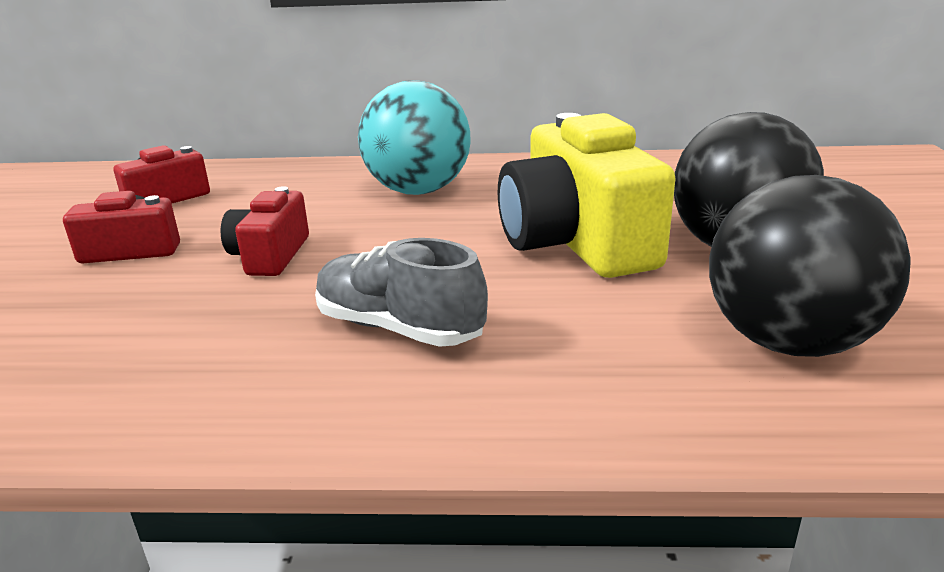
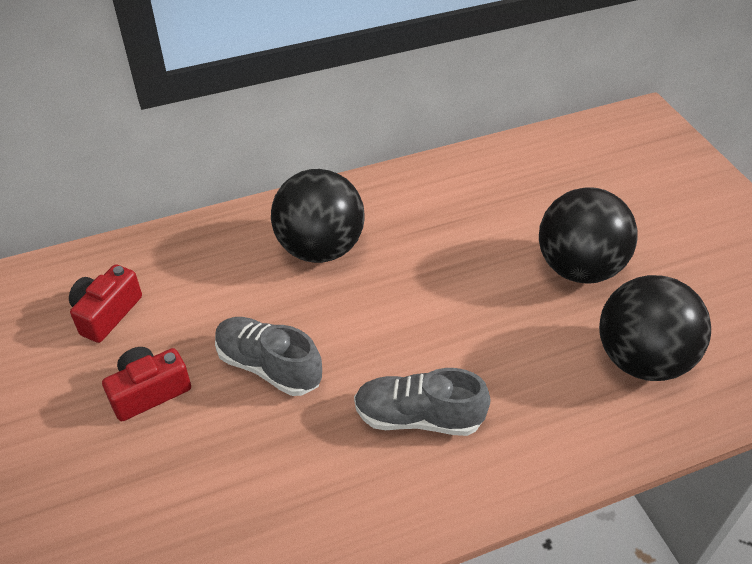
camera: 25 degrees left, 20 degrees up
red camera [221,186,309,276] -> grey shoe [215,317,322,396]
turquoise ball [358,80,471,195] -> black ball [271,169,365,263]
yellow camera [498,113,676,278] -> none

